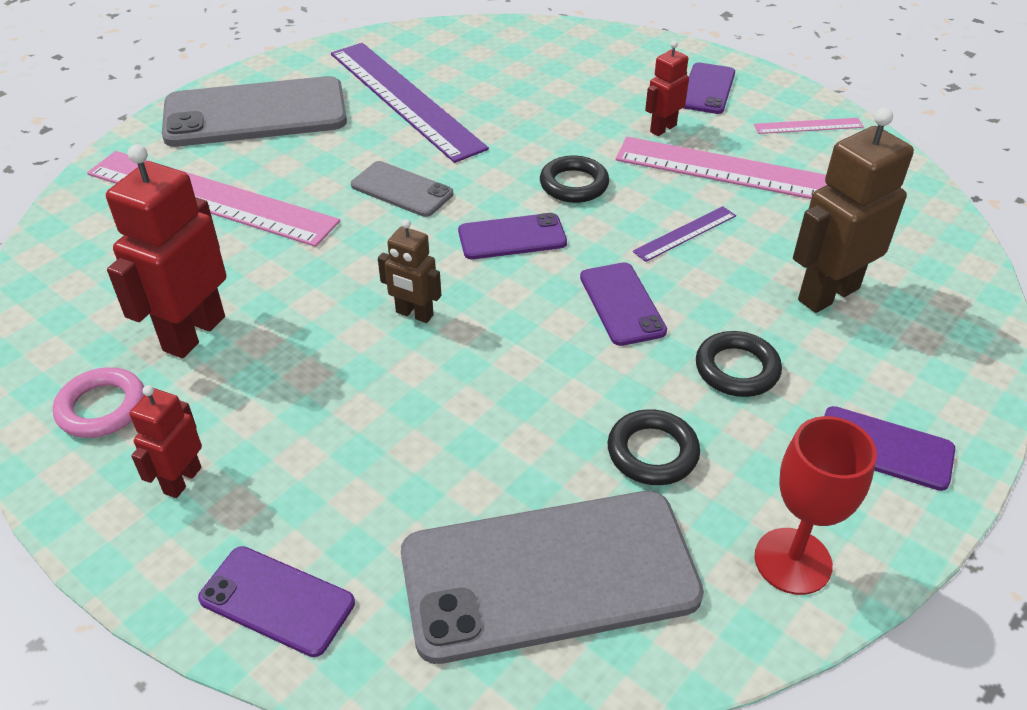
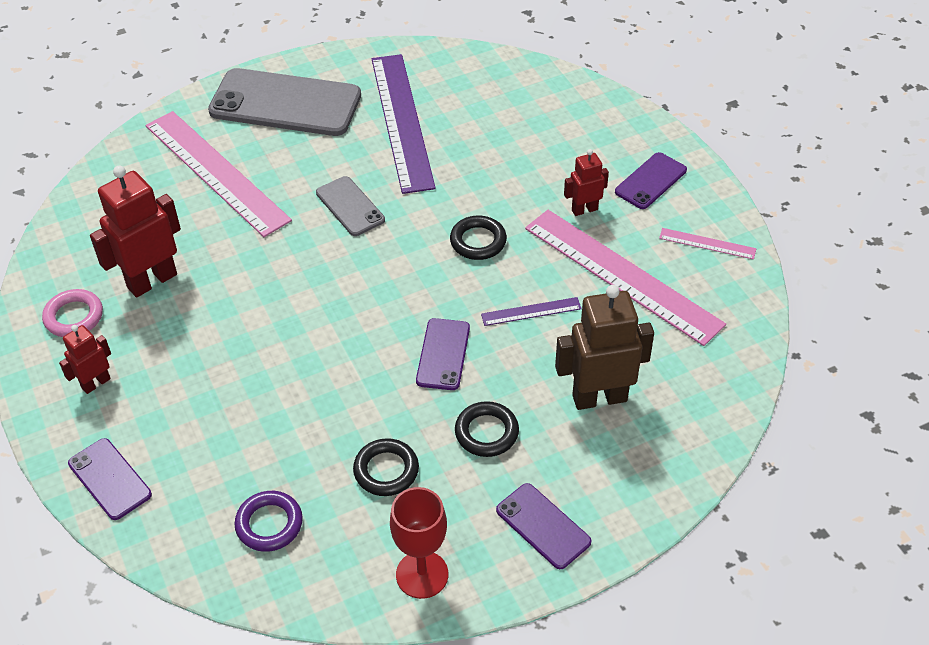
camera: 25 degrees right, 5 degrees up
brown robot [378,219,441,323] -> none
grey phone [401,491,704,664] -> purple ring [235,491,303,552]
purple phone [458,213,567,259] -> none

